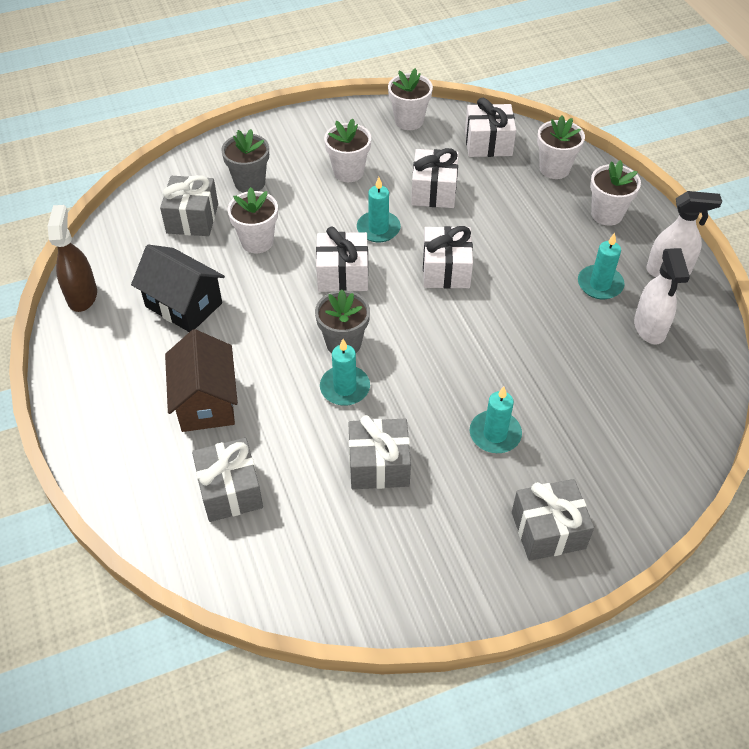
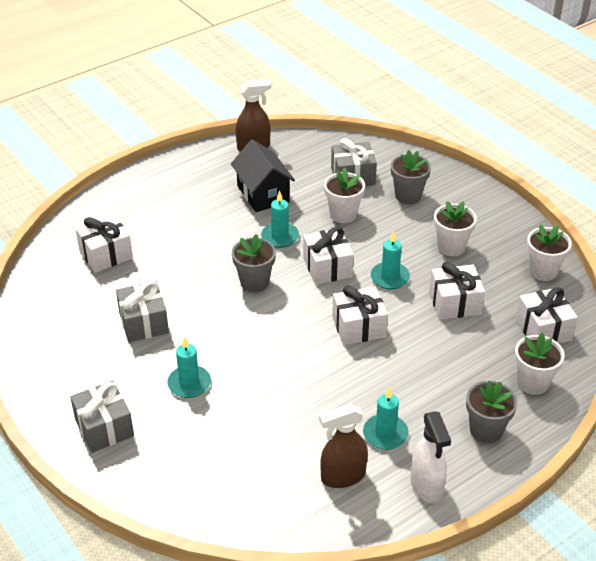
camera: 75 degrees right, 10 degrees down
black house [131,245,225,332] -> black house turned 45 degrees counterclockwise [231,139,295,212]
brown house [165,329,238,432] -> none
grey gift [192,438,263,522] -> white gift [76,215,133,273]
turquoise candle [320,339,370,406] -> turquoise candle moved to [261,191,299,248]
white flower pot [590,160,641,226] -> grey flower pot [466,381,518,443]
white spray bottle [634,248,690,345] -> brown spray bottle [319,404,368,488]

